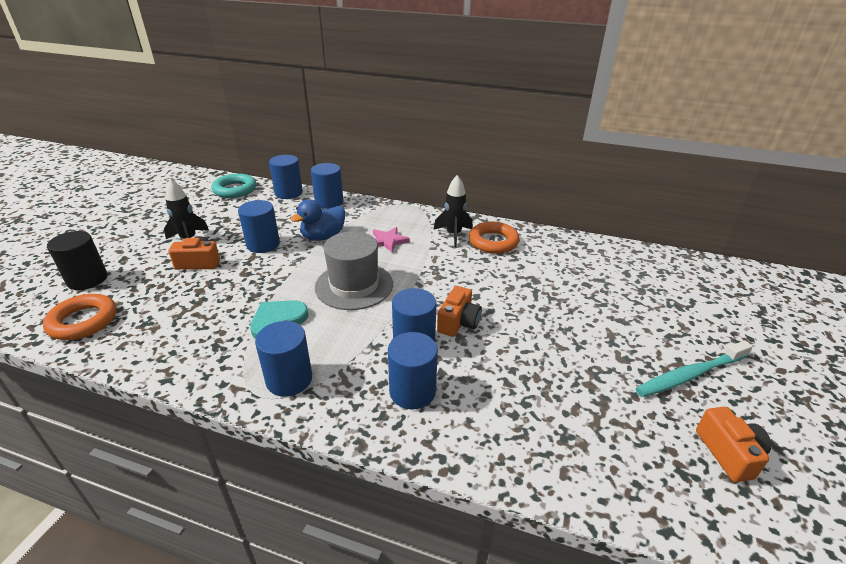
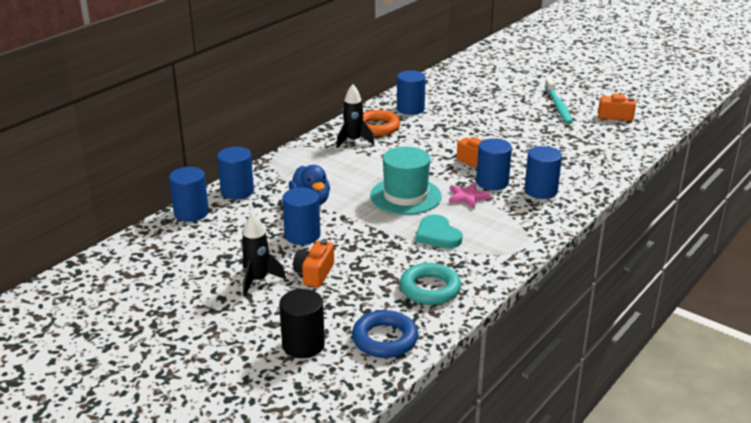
camera: 70 degrees left, 5 degrees down
orange ring [43,294,117,340] -> blue ring [352,310,418,358]
turquoise ring [211,174,256,198] -> turquoise ring moved to [400,263,461,305]
blue cylinder [255,321,312,397] -> blue cylinder moved to [397,71,426,115]
grey hat [315,231,393,310] -> turquoise hat [370,147,442,215]
pink star [373,227,410,252] -> pink star moved to [449,183,491,209]

